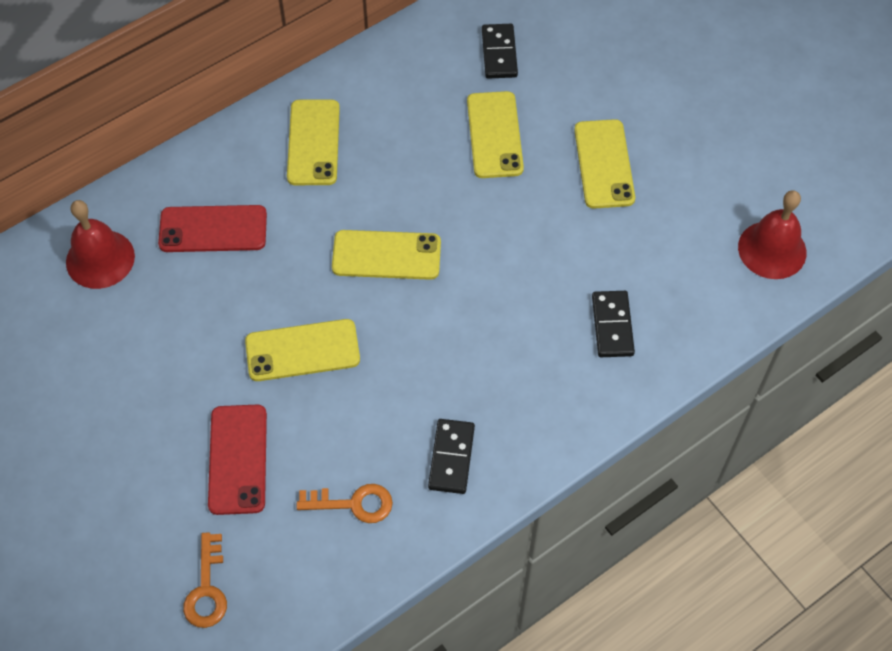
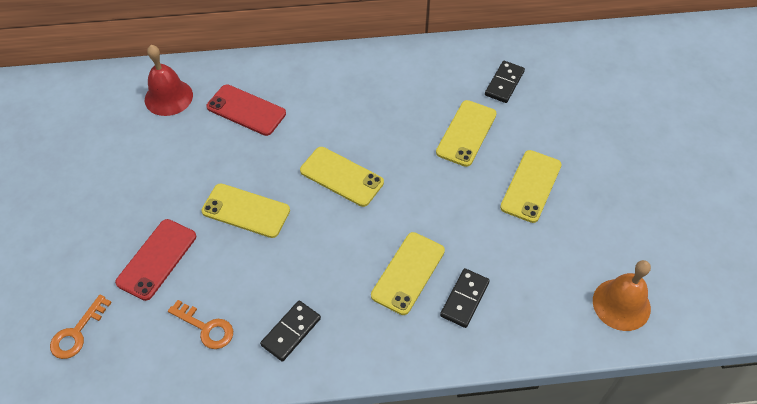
camera: 30 degrees right, 5 degrees down
yellow phone [287,99,340,185] -> yellow phone moved to [371,232,445,315]
red bell [738,190,806,279] -> orange bell [593,260,651,331]

